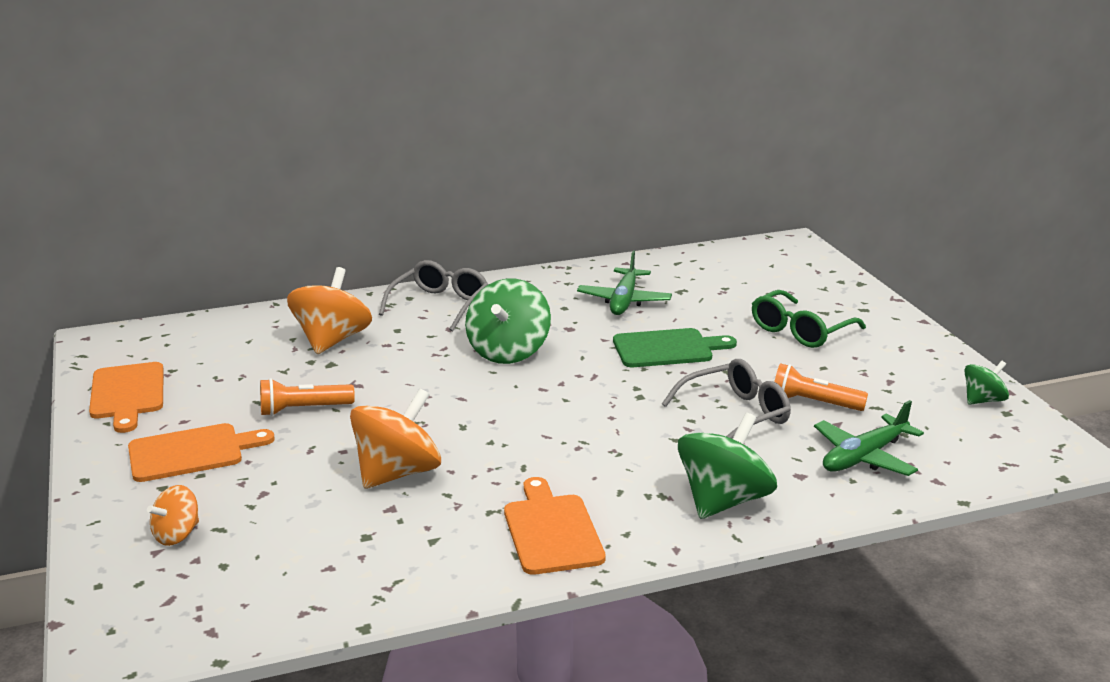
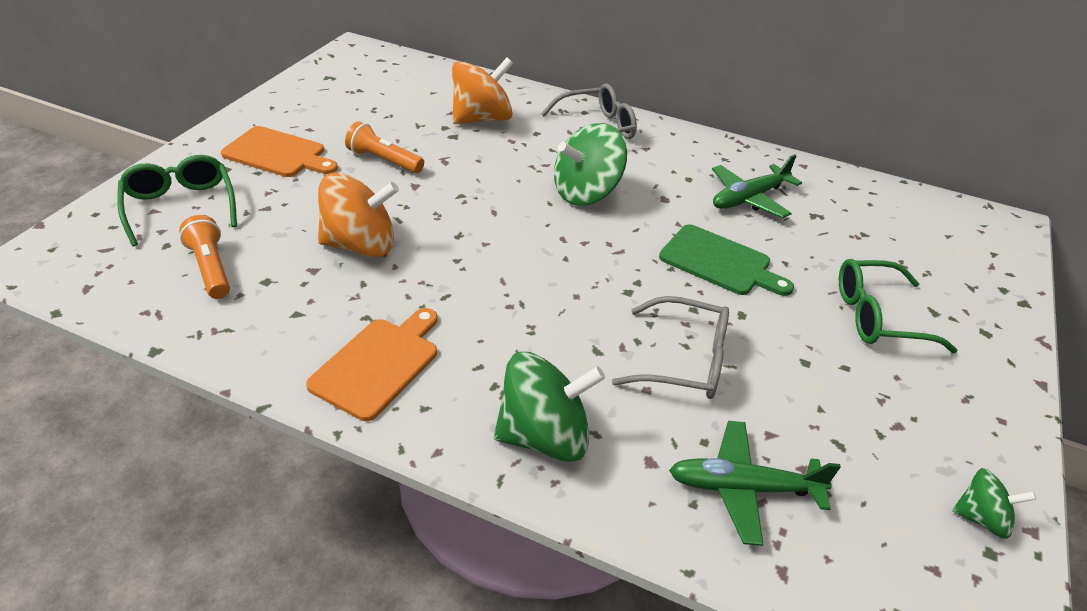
camera: 40 degrees right, 15 degrees up
orange cutting board [89,362,164,433] -> none
orange spinning top [147,485,199,546] -> green glasses [117,155,237,246]
orange flashlight [774,363,868,411] -> orange flashlight moved to [179,215,230,299]

